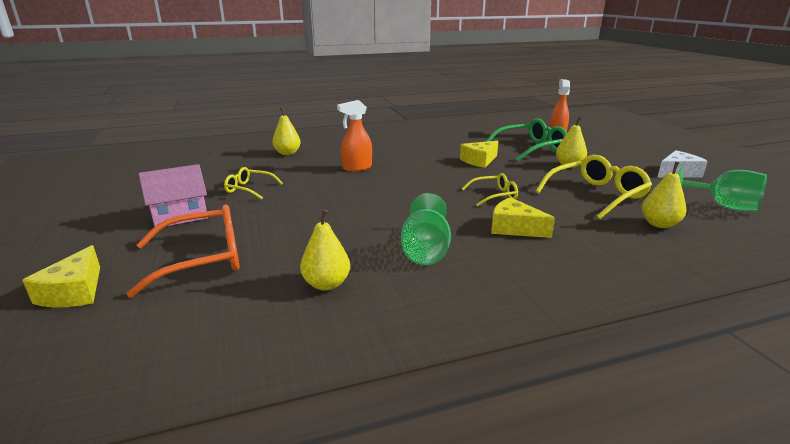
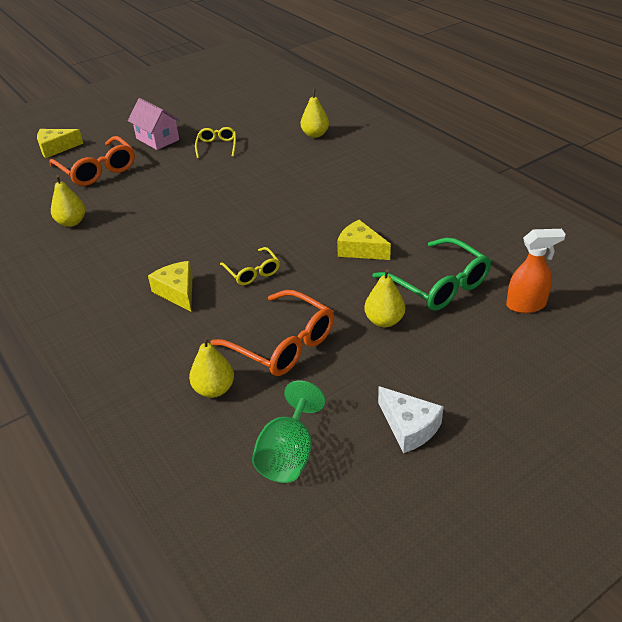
camera: 75 degrees right, 15 degrees up
orange spray bottle [337,100,372,172] -> none
green goblet [401,193,451,265] -> none
yellow cheese [491,197,555,238] -> yellow cheese turned 45 degrees counterclockwise [148,261,193,311]
yellow glasses [535,155,652,219] -> orange glasses [211,290,334,376]

